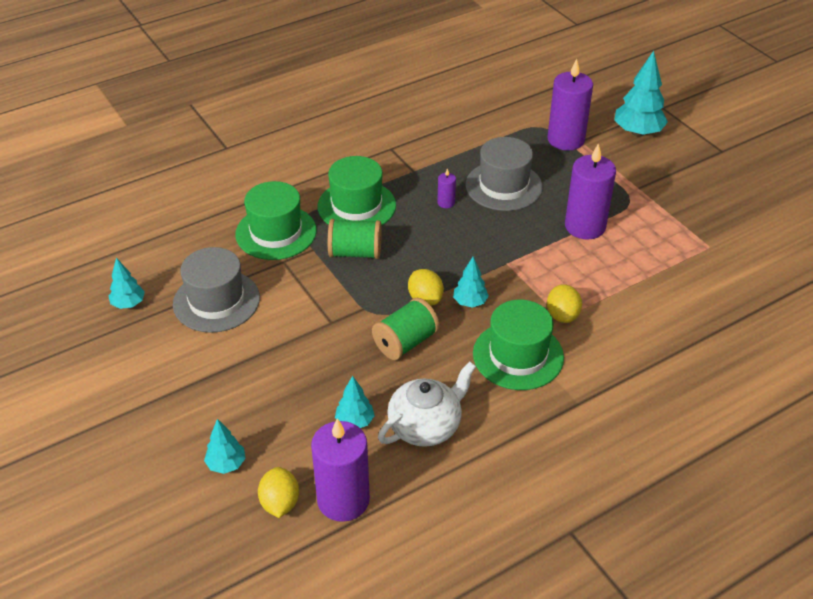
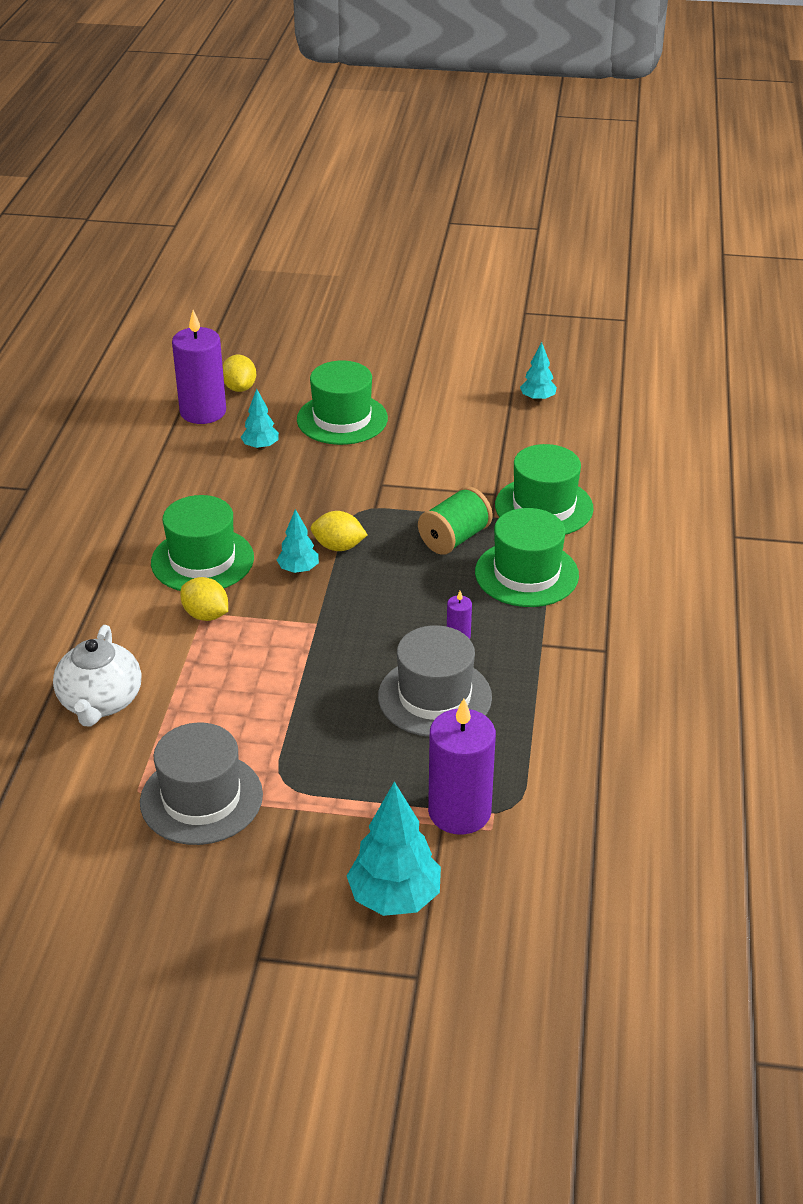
camera: 130 degrees right, 5 degrees down
grey hat [173,247,260,333] -> grey hat moved to [140,723,263,845]
turquoise tree [204,419,246,474] -> none
yellow lemon [258,467,299,518] -> yellow lemon turned 45 degrees clockwise [223,355,256,392]
green spool [372,298,440,360] -> none
white teapot [378,362,476,447] -> white teapot moved to [53,625,141,726]
purple candle [565,143,616,240] -> none
none -> green hat [297,361,388,445]

